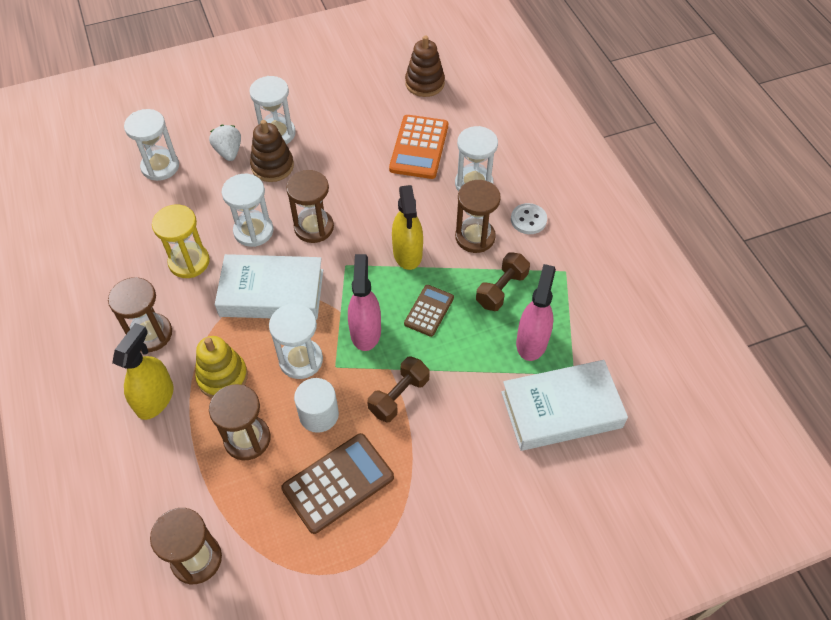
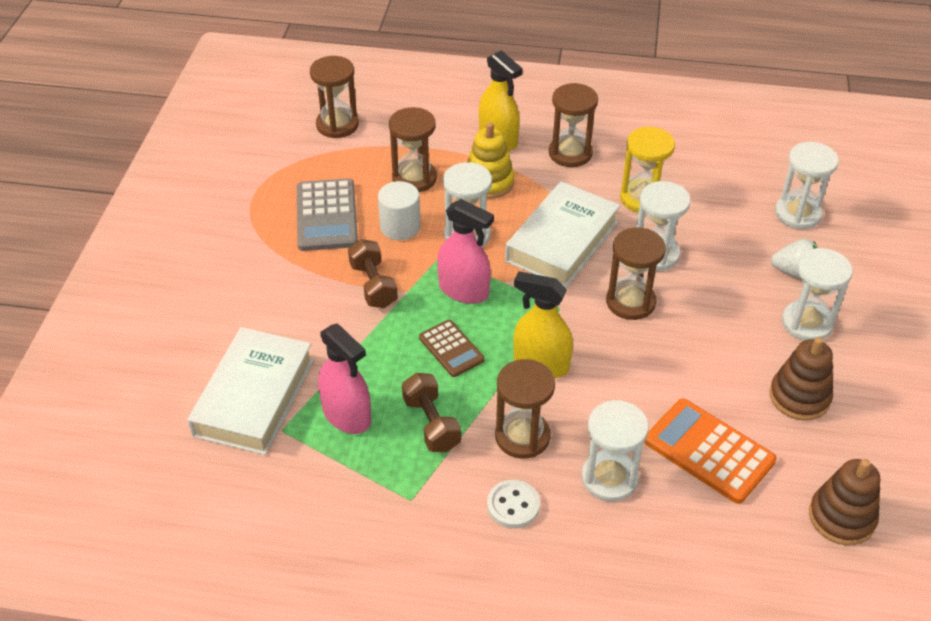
camera: 120 degrees right, 10 degrees down
brown stacking toy [250,120,294,182] -> brown stacking toy moved to [770,337,833,421]
brown calculator [281,433,394,534] -> grey calculator [297,178,358,251]

